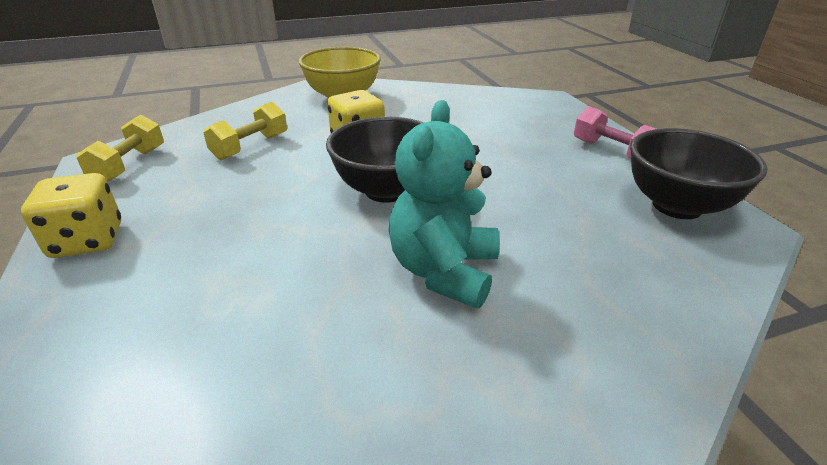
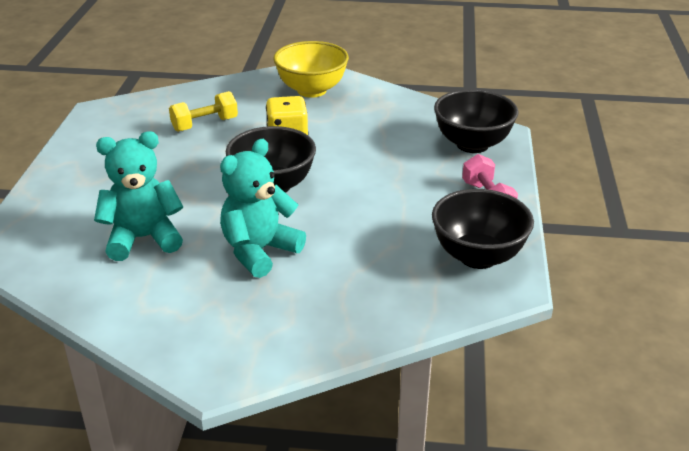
camera: 25 degrees right, 0 degrees up
yellow dice [21,173,121,258] -> none
yellow dumbbell [76,115,164,182] -> none
none -> turquoise teddy bear [94,131,183,261]
none -> black bowl [434,89,518,153]

